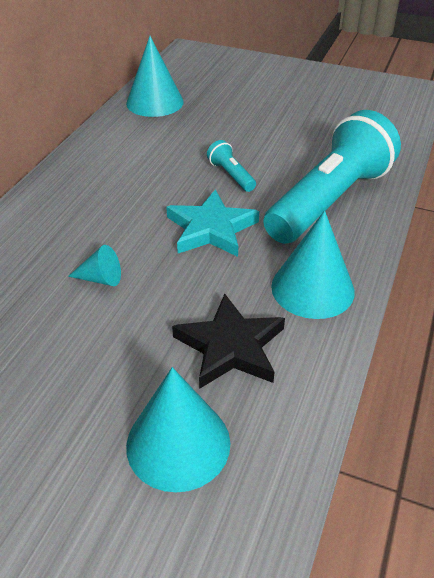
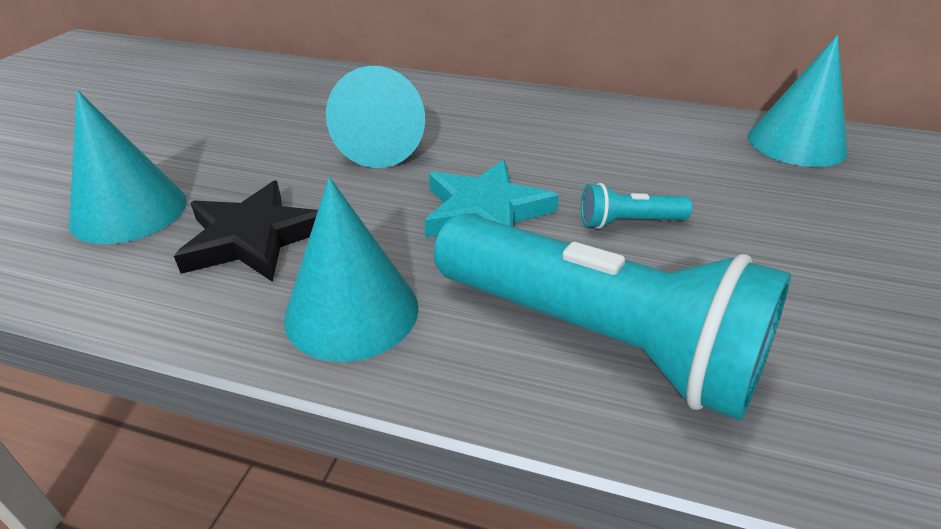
camera: 85 degrees right, 5 degrees down
turquoise cone [68,245,121,286] -> turquoise cone [326,66,425,168], size x1.95
turquoise flashlight [207,140,256,192] -> turquoise flashlight turned 150 degrees counterclockwise [581,183,693,229]

